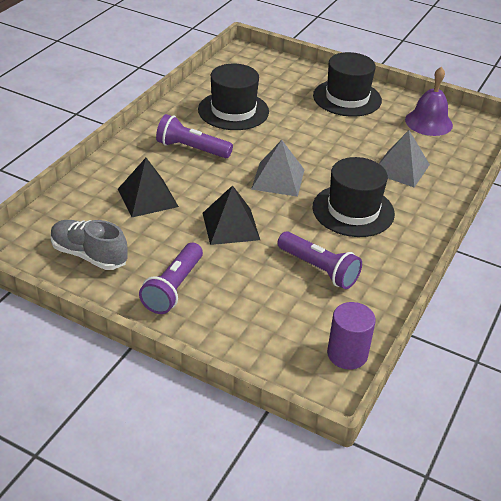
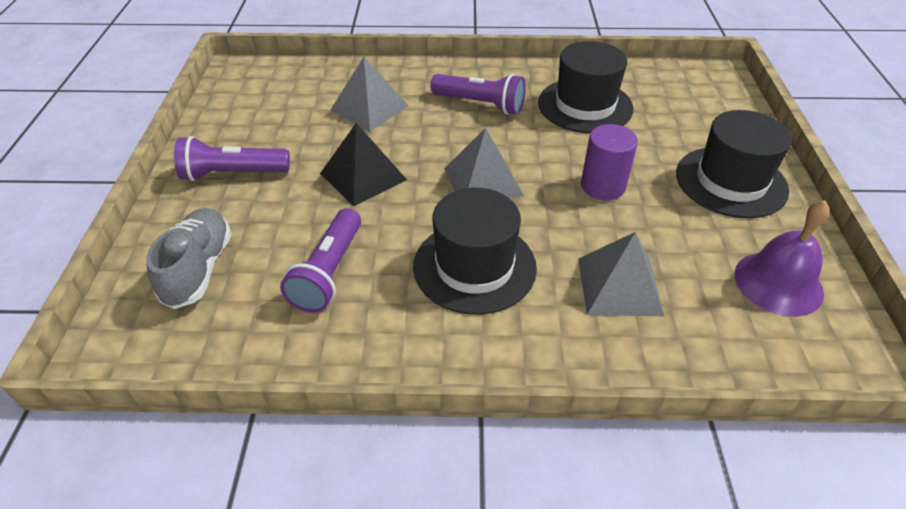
camera: 65 degrees right, 5 degrees up
grey shoe [51,220,128,270] -> grey shoe moved to [146,208,232,309]
black pyramid [118,158,179,217] -> grey pyramid [330,57,409,131]
purple flashlight [156,114,233,158] -> purple flashlight turned 120 degrees clockwise [430,74,526,114]
purple cylinder [327,302,376,369] -> purple cylinder moved to [581,124,638,200]

